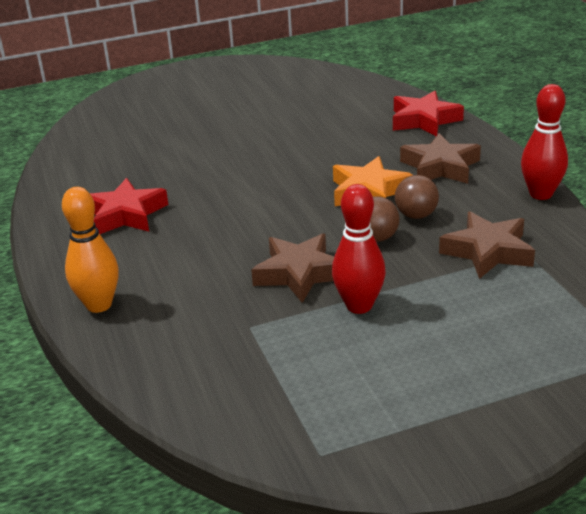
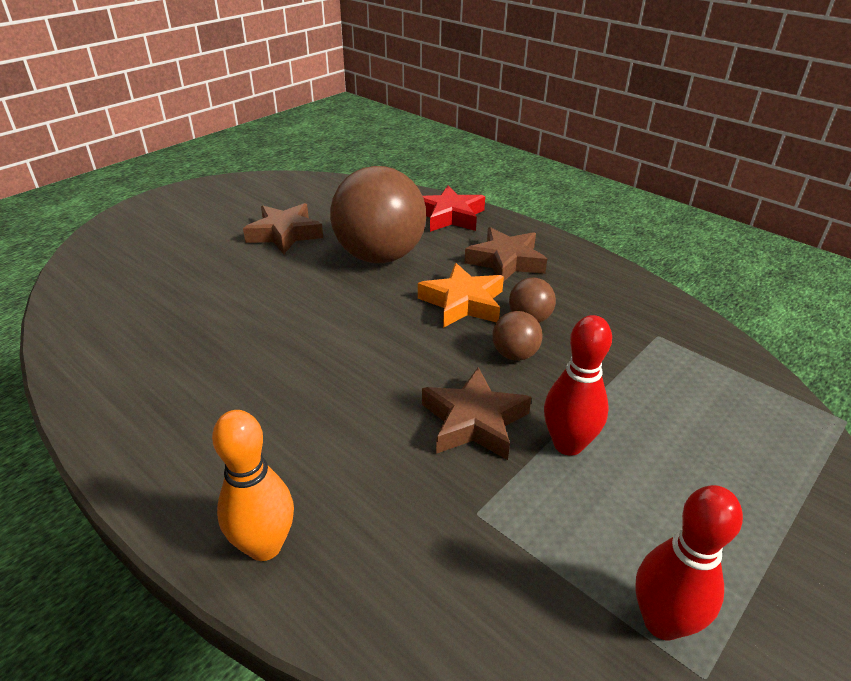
camera: 30 degrees left, 5 degrees up
red star [90,178,168,234] -> none
brown star [439,211,535,279] -> brown star moved to [243,203,323,254]
red bowling pin [521,84,568,200] -> red bowling pin moved to [635,485,743,640]
none -> brown ball [330,166,426,263]

